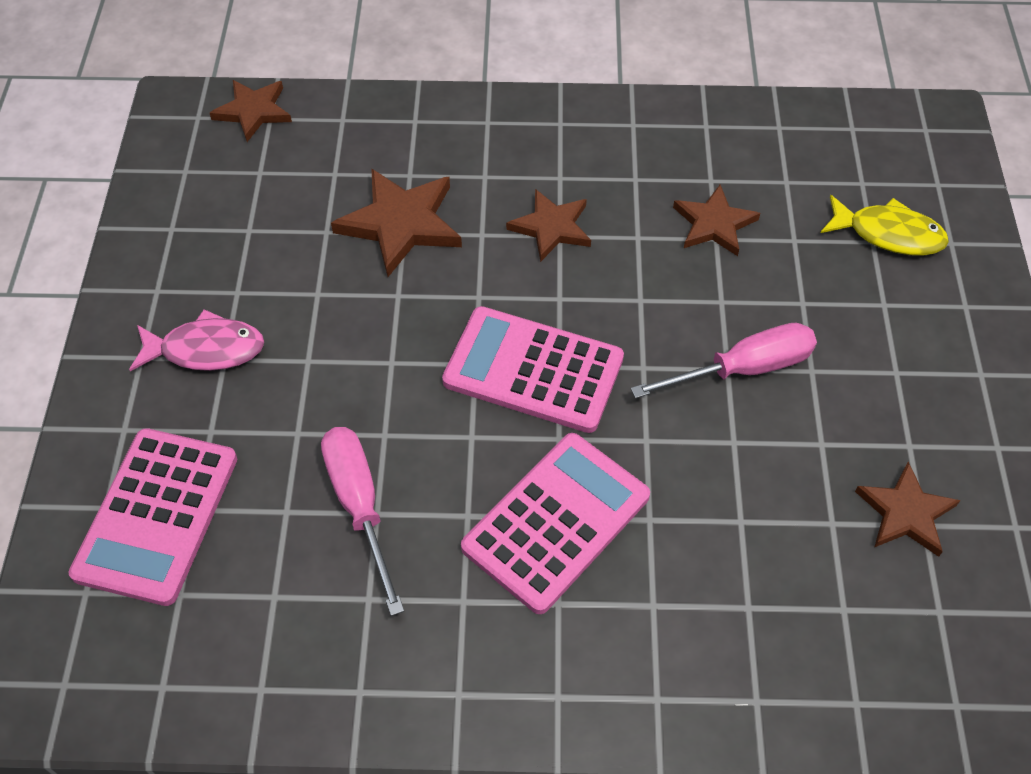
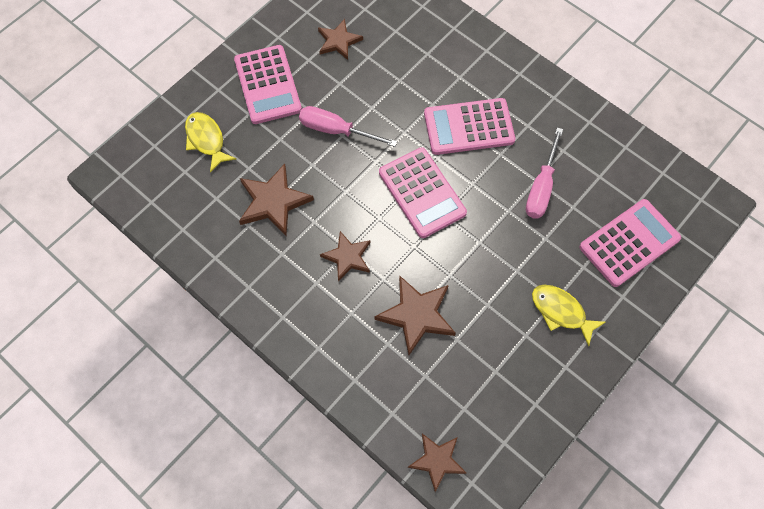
camera: 140 degrees left, 10 degrees up
pink fish [129,309,264,371] -> yellow fish [532,285,606,346]
brown star [673,184,760,256] -> brown star [239,164,314,236], size x1.51
none -> pink calculator [234,45,302,124]

